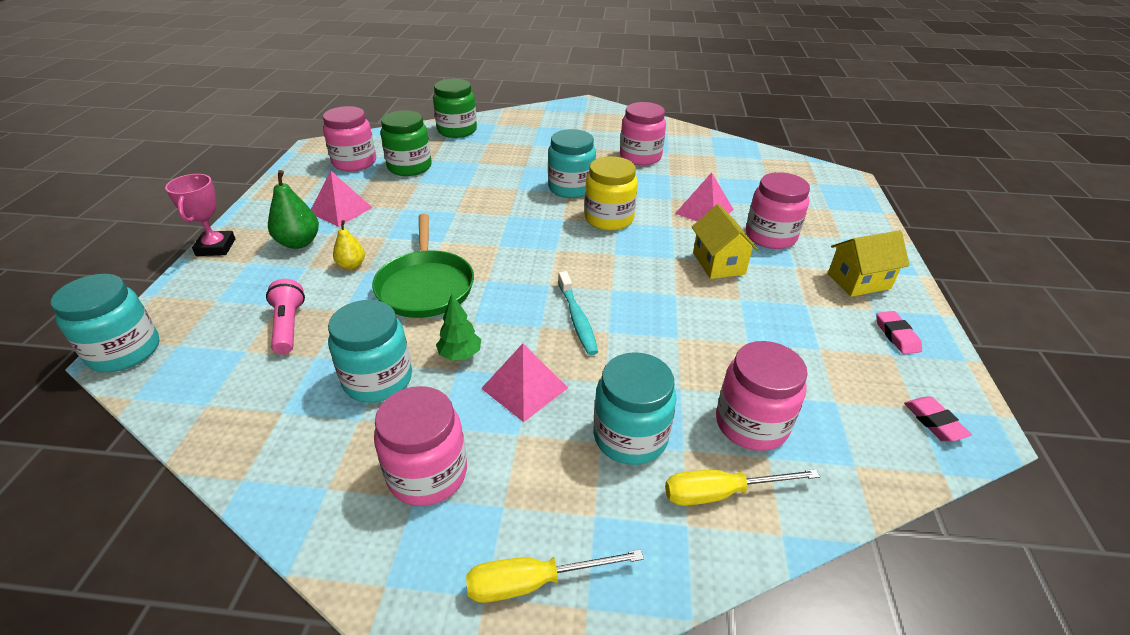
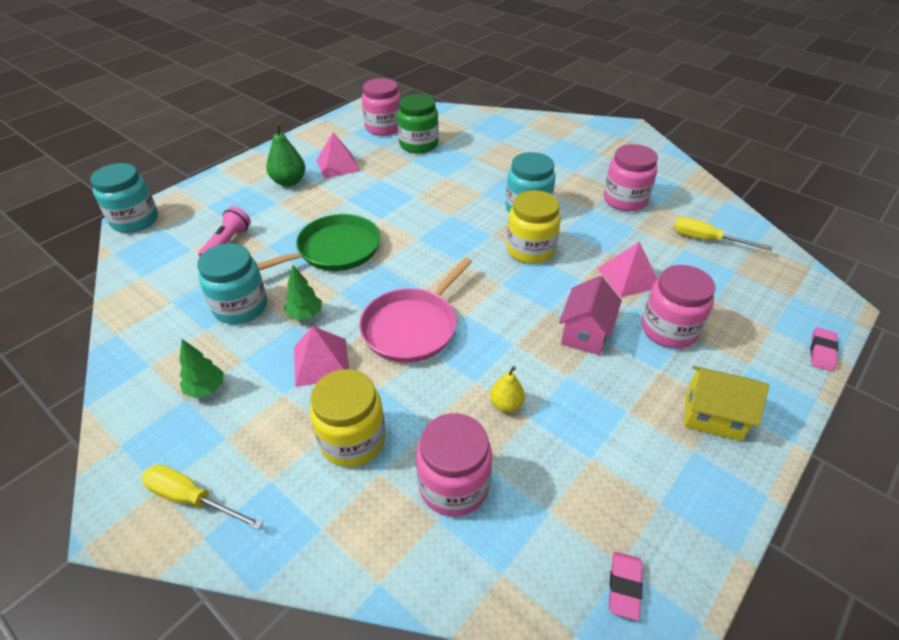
camera: 35 degrees right, 5 degrees up
pink trophy [165,174,235,256] -> none
yellow pear [333,220,365,269] -> yellow pear moved to [490,366,525,412]
green pan [372,214,474,318] -> green pan turned 150 degrees counterclockwise [257,214,381,271]
pink jar [374,386,467,506] -> green tree [179,339,224,398]
green jar [433,79,477,138] -> none
turquoise toothbrush [558,271,598,355] -> pink pan [359,257,472,363]
turquoise jar [594,352,676,465] -> yellow jar [310,369,386,467]
yellow screwdriver [665,469,820,506] -> yellow screwdriver moved to [674,217,773,251]
yellow house [692,204,759,279] -> pink house [559,276,622,355]
pink eraser [876,311,922,354] -> pink eraser moved to [810,327,839,372]

